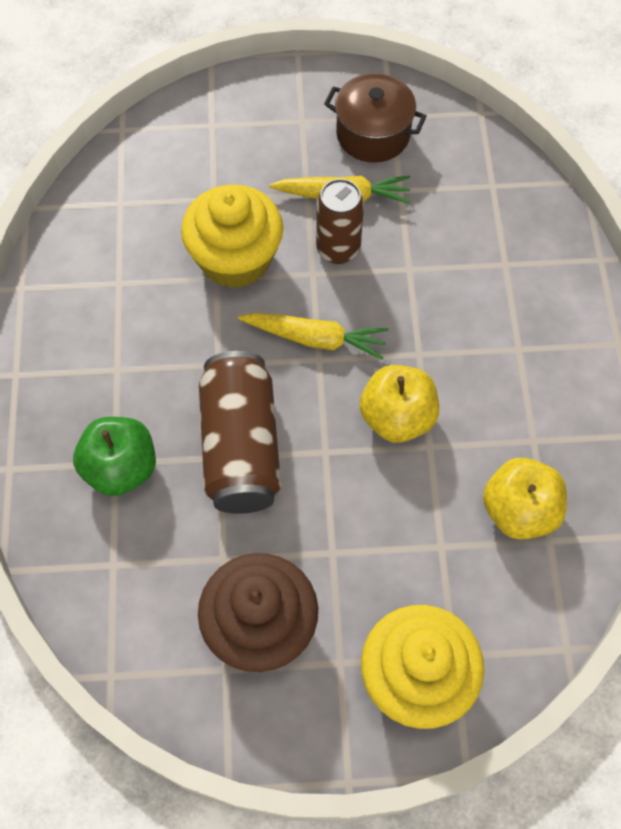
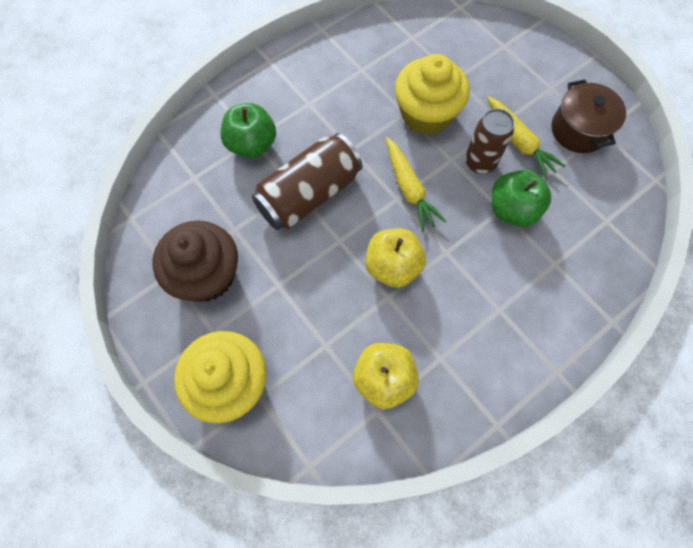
camera: 55 degrees right, 5 degrees up
none -> green apple [492,170,551,227]

